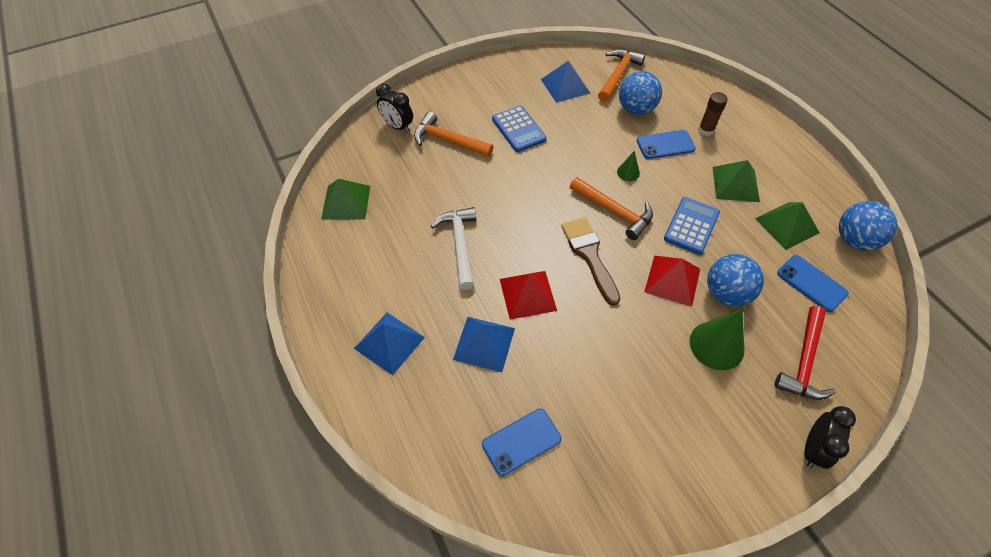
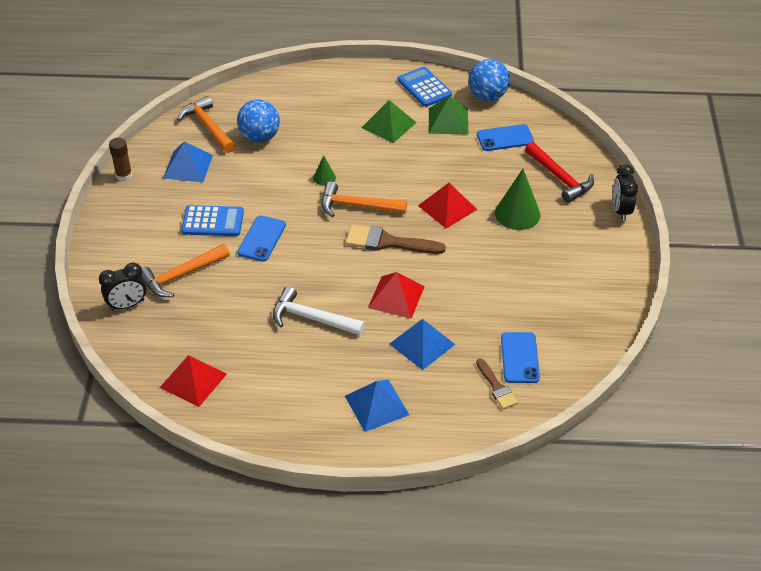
camera: 60 degrees left, 10 degrees down
green pyramid [321,179,370,219] -> red pyramid [160,355,227,407]
orange hammer [570,177,653,240] -> orange hammer turned 150 degrees counterclockwise [322,181,407,217]
blue phone [637,130,696,159] -> blue phone moved to [237,215,286,262]
blue calculator [664,197,720,255] -> blue calculator moved to [398,67,452,107]
brown glue stick [698,92,728,136] -> brown glue stick moved to [109,138,132,181]
blue ball [707,254,764,307] -> none
black clock [805,406,856,469] -> black clock turned 150 degrees counterclockwise [613,164,638,221]
none -> brown brush [476,358,518,409]

